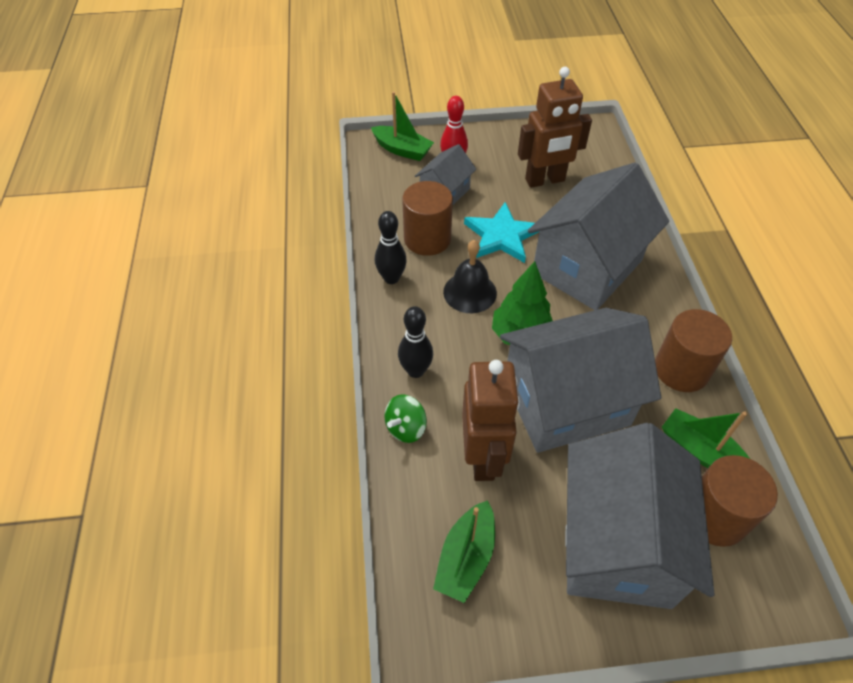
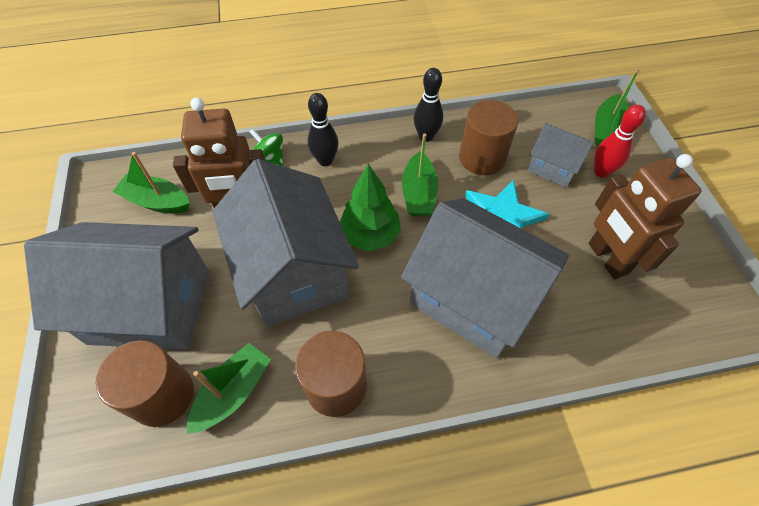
camera: 85 degrees right, 5 degrees up
black bell [443,240,497,313] -> green boat [402,133,438,217]

